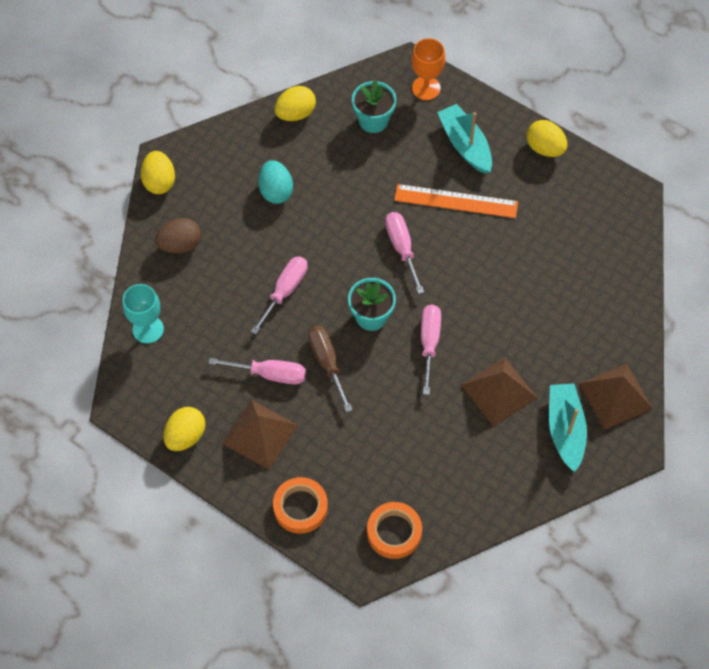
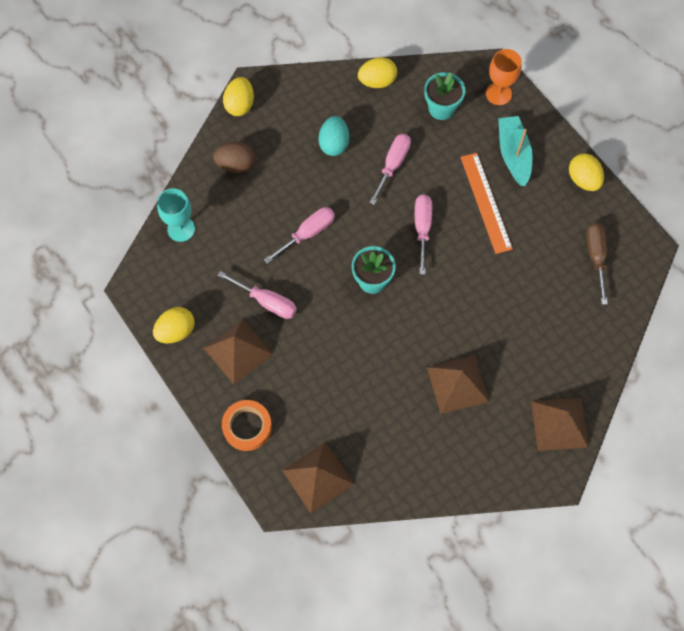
camera: 20 degrees right, 5 degrees up
brown screwdriver [308,326,352,412] -> brown screwdriver moved to [587,223,608,305]
orange tape [367,502,422,559] -> brown pyramid [282,442,354,513]
orange ruler [394,184,518,218] -> orange ruler turned 45 degrees clockwise [460,153,513,254]
pink screwdriver [421,305,441,395] -> pink screwdriver moved to [369,134,411,205]
turquoise boat [549,384,587,472] -> none

